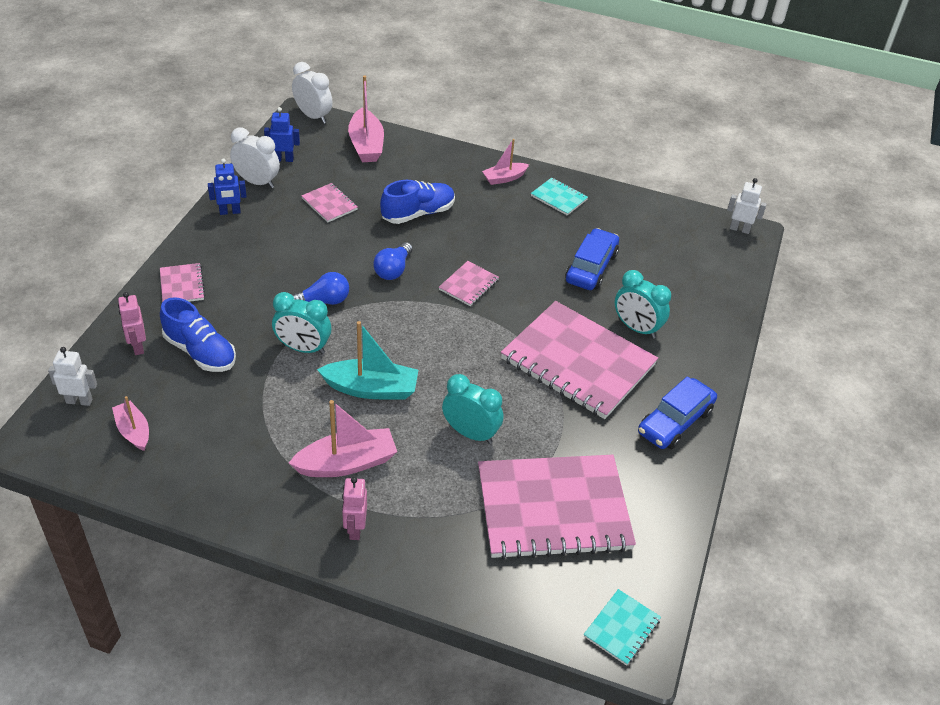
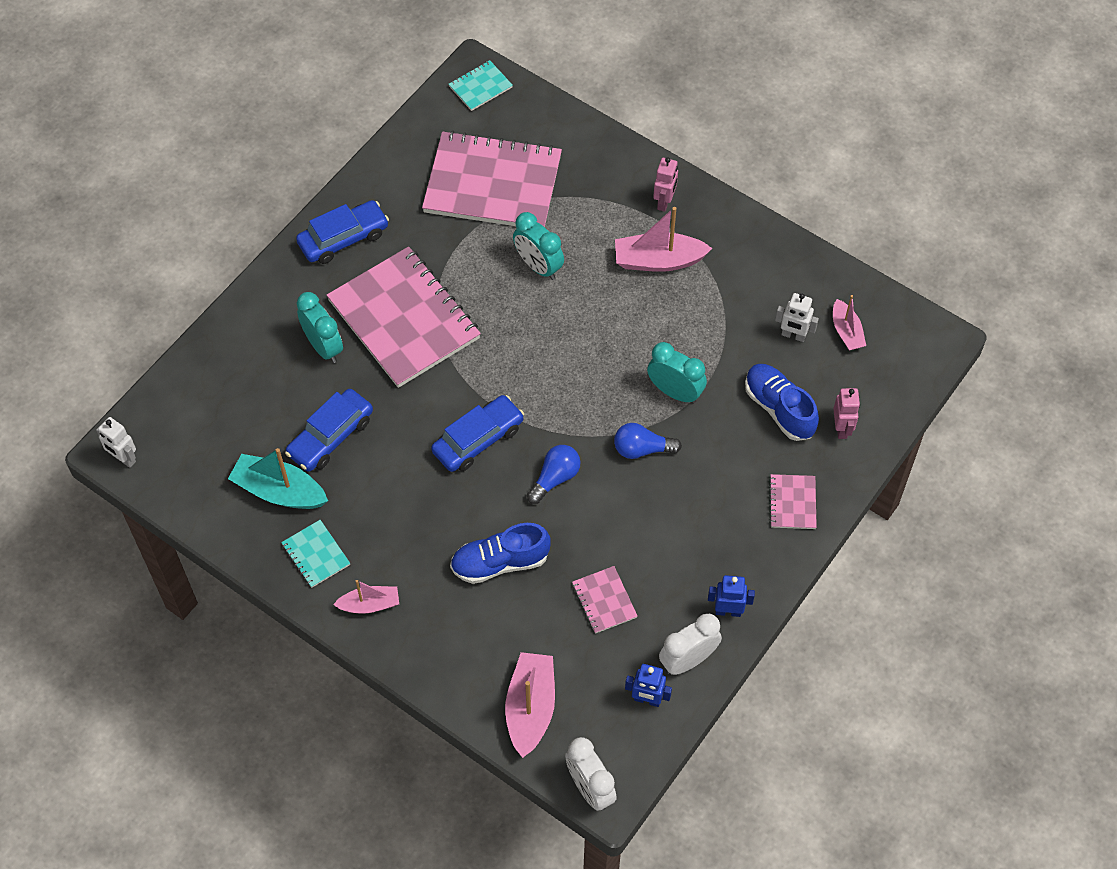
camera: 160 degrees left, 15 degrees up
white robot [48,347,97,406] -> white robot moved to [775,293,819,342]
white clock [230,127,280,188] -> white clock turned 105 degrees clockwise [659,614,722,675]
turquoise boat [317,321,418,400] -> turquoise boat moved to [228,448,328,509]
pink notebook [439,261,499,306] -> blue car [431,395,524,472]

